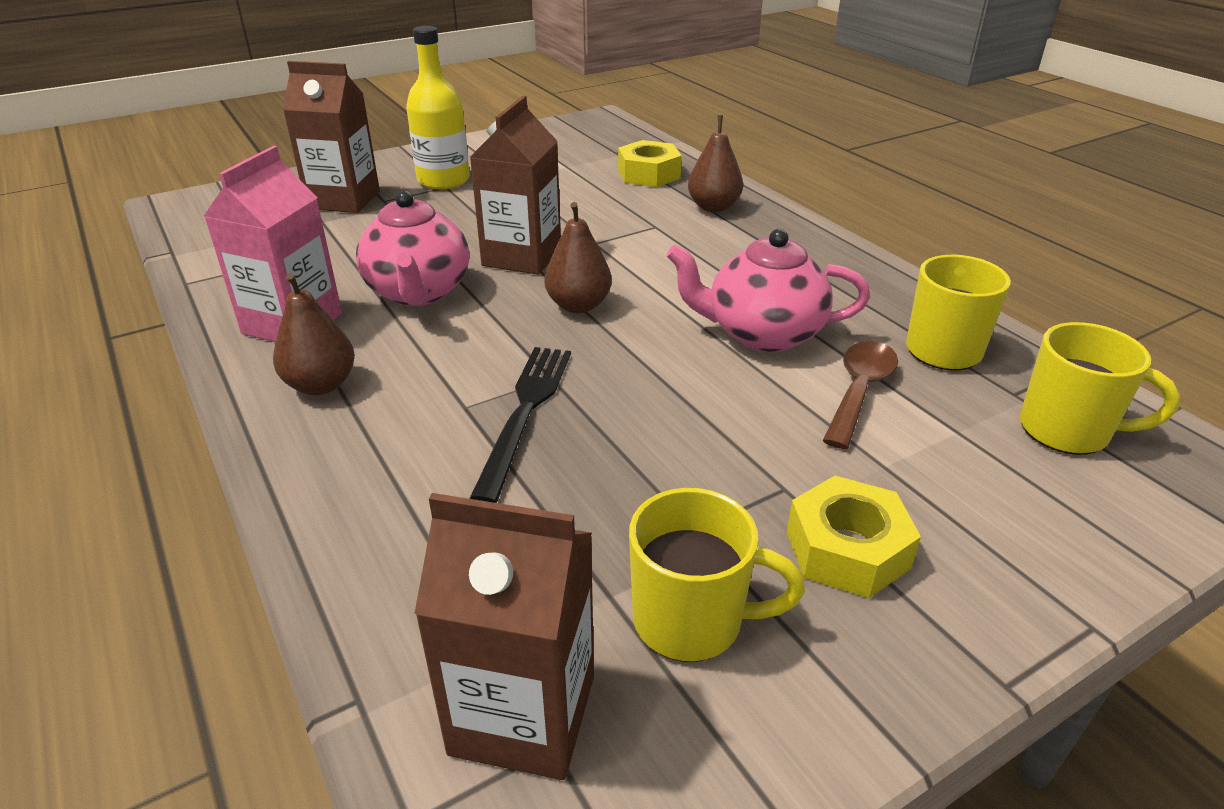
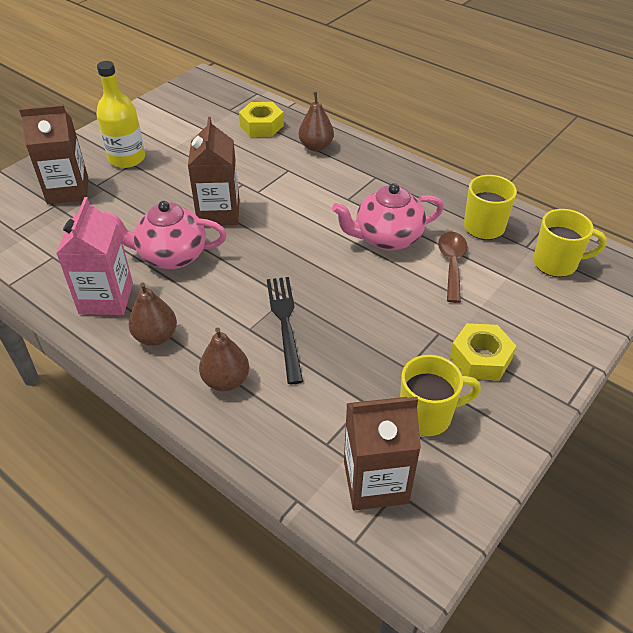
camera: 20 degrees left, 10 degrees up
pink teapot [356,190,469,306] -> pink teapot turned 120 degrees clockwise [104,201,227,269]
brown pear [544,202,612,313] -> brown pear moved to [199,328,249,391]

